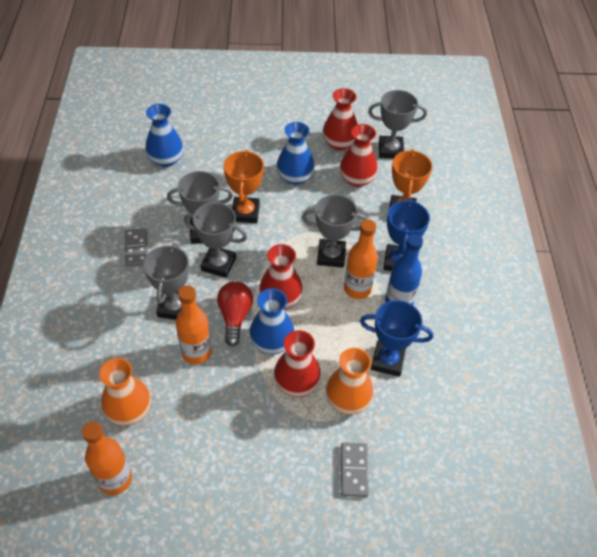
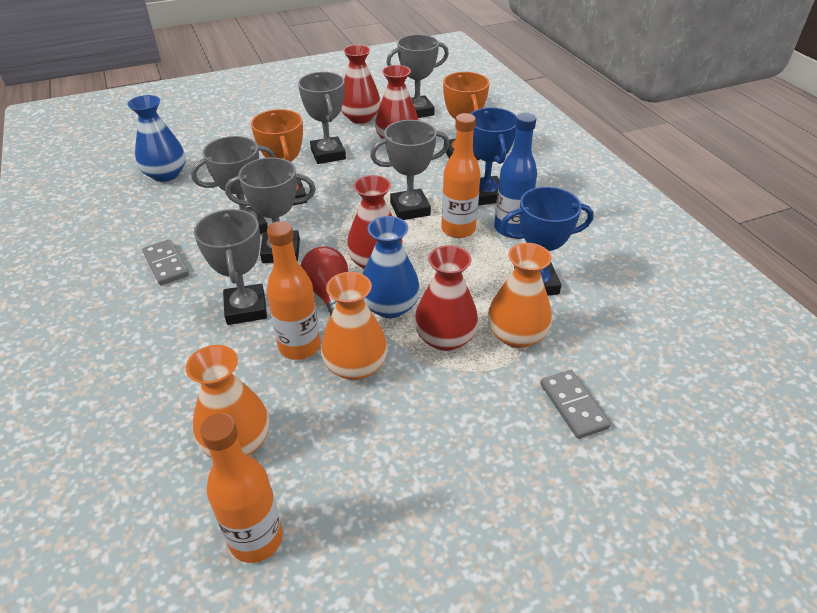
camera: 20 degrees left, 10 degrees down
blue vase [277,122,315,185] -> grey trophy [298,72,346,164]
none -> orange vase [321,272,388,380]

